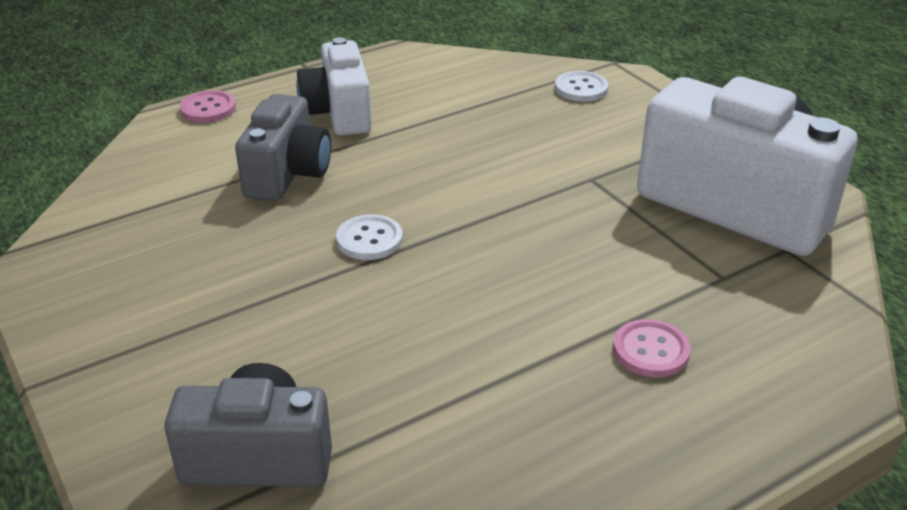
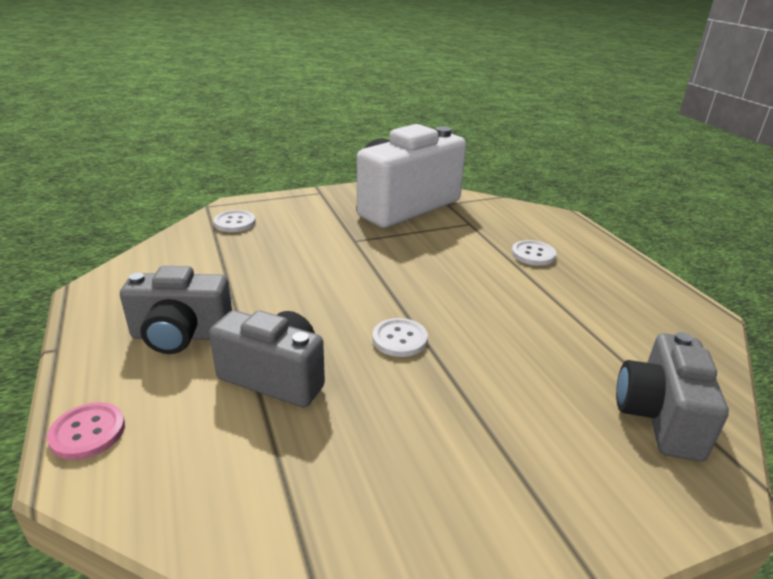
camera: 80 degrees left, 5 degrees down
white camera [296,37,372,136] -> grey camera [120,266,232,354]
pink button [613,319,691,378] -> white button [512,240,556,266]

